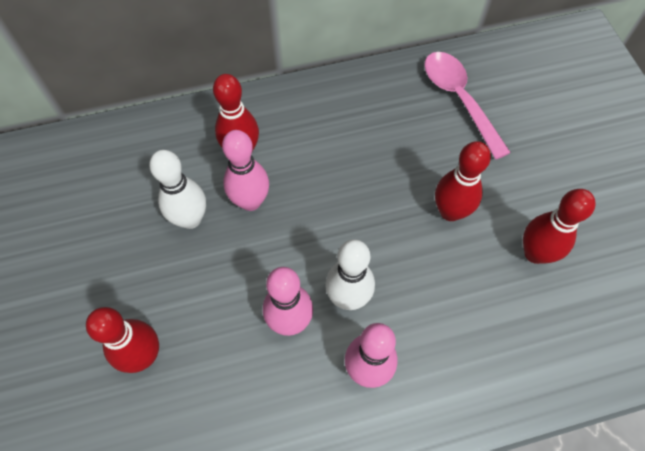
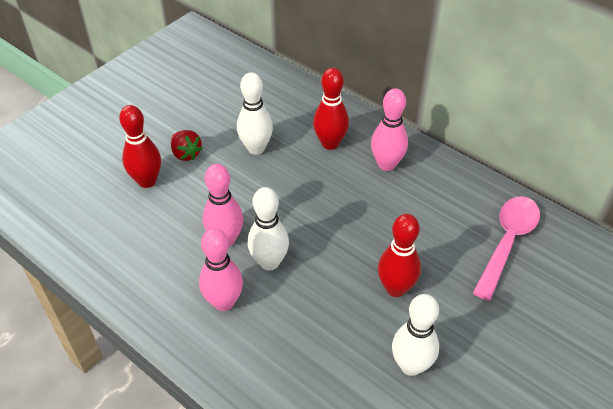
camera: 55 degrees right, 15 degrees down
pink bowling pin [222,130,269,211] -> pink bowling pin moved to [371,89,408,171]
red bowling pin [523,189,596,264] -> white bowling pin [392,294,439,376]
none -> red strawberry [171,130,203,161]

